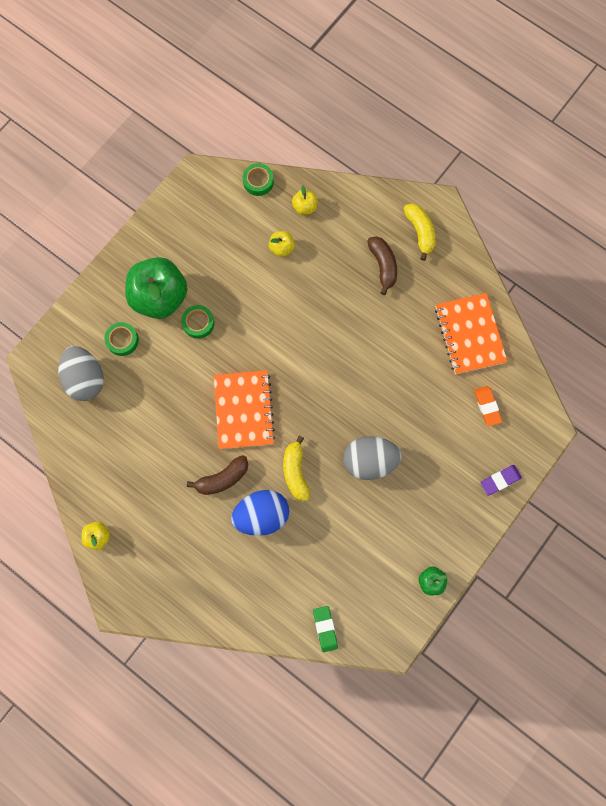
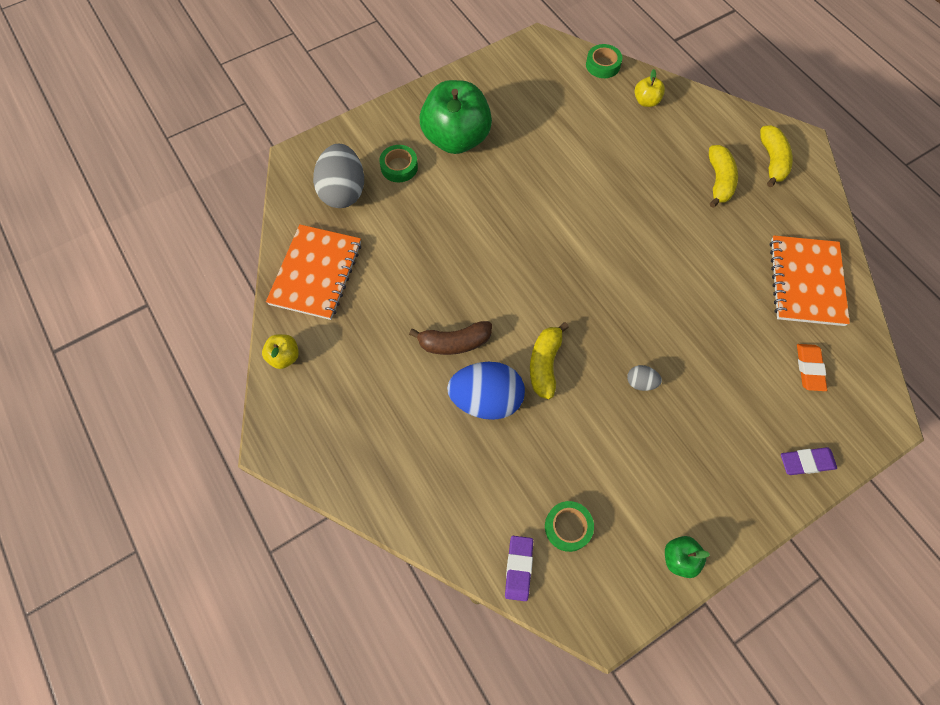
camera: 20 degrees right, 10 degrees down
green tape [181,305,214,339] -> green tape moved to [545,501,594,552]
orange notebook [214,370,275,449] -> orange notebook moved to [266,224,362,320]
yellow apple [269,231,295,257] -> none
green eraser [313,606,338,652] -> purple eraser [505,536,533,601]
grey egg [343,436,402,480] -> grey egg [627,365,662,391], size x0.45
brown banana [367,236,397,295] -> yellow banana [709,145,738,208]

